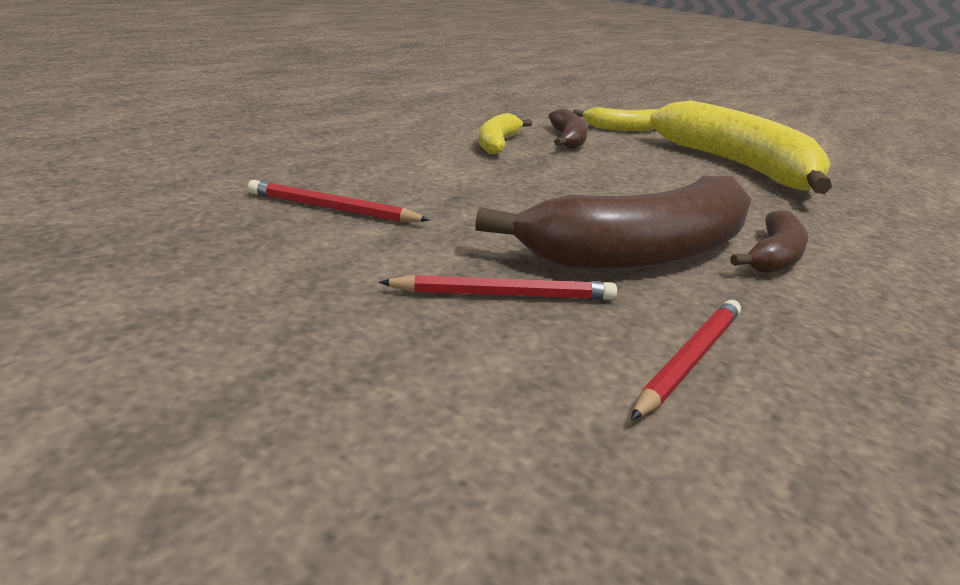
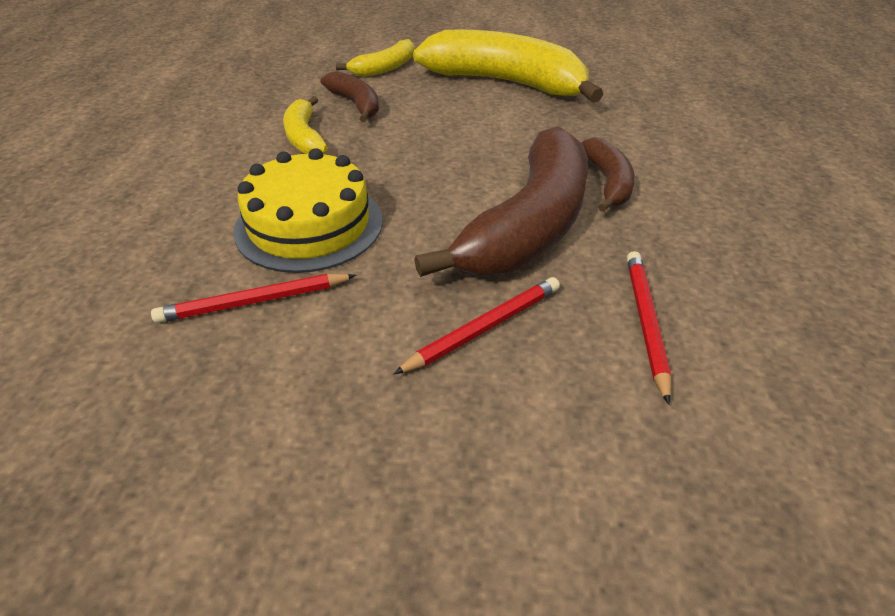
camera: 30 degrees left, 15 degrees up
none -> yellow cake [233,148,383,273]

